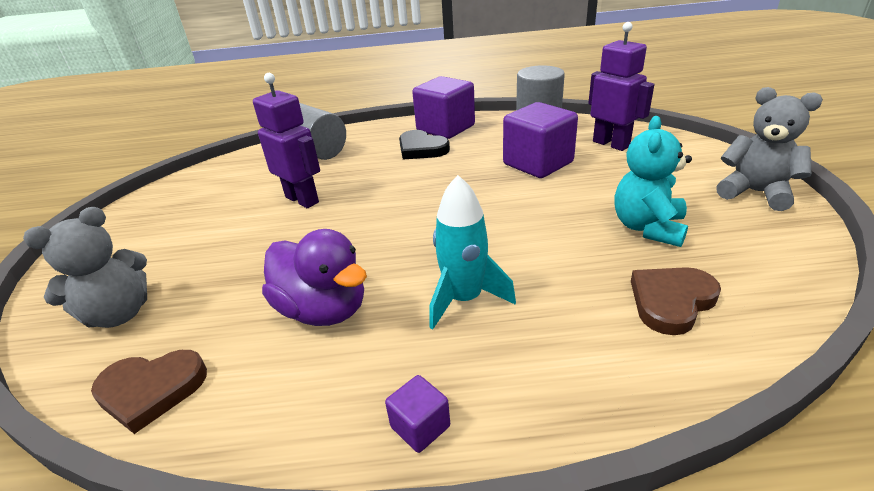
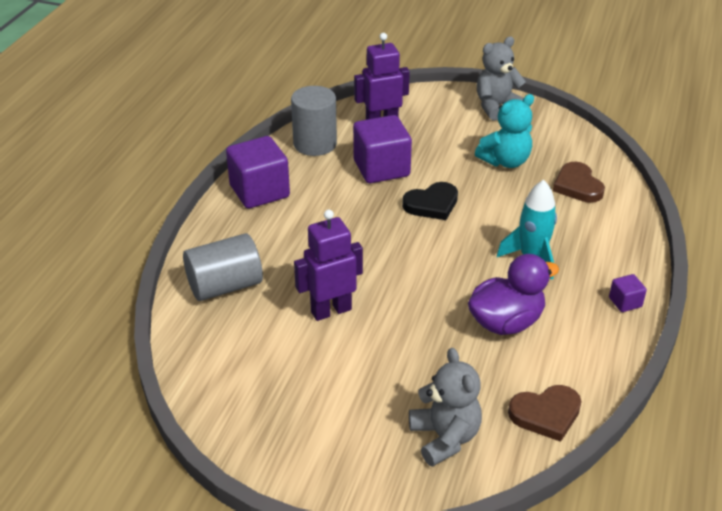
camera: 70 degrees left, 5 degrees up
brown heart [91,350,207,434] -> brown heart turned 60 degrees clockwise [508,385,582,442]
black heart [399,130,450,159] -> black heart moved to [402,182,458,220]
turquoise teddy bear [614,116,692,247] -> turquoise teddy bear turned 75 degrees counterclockwise [475,94,534,168]

